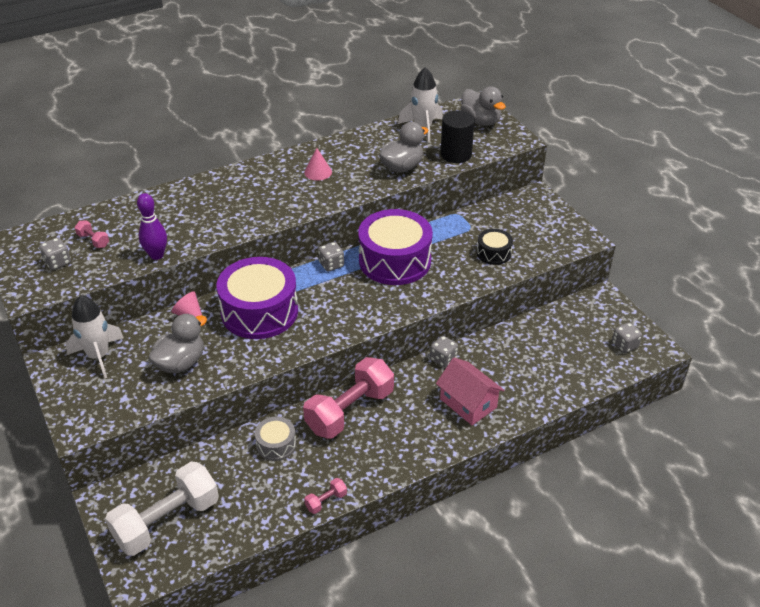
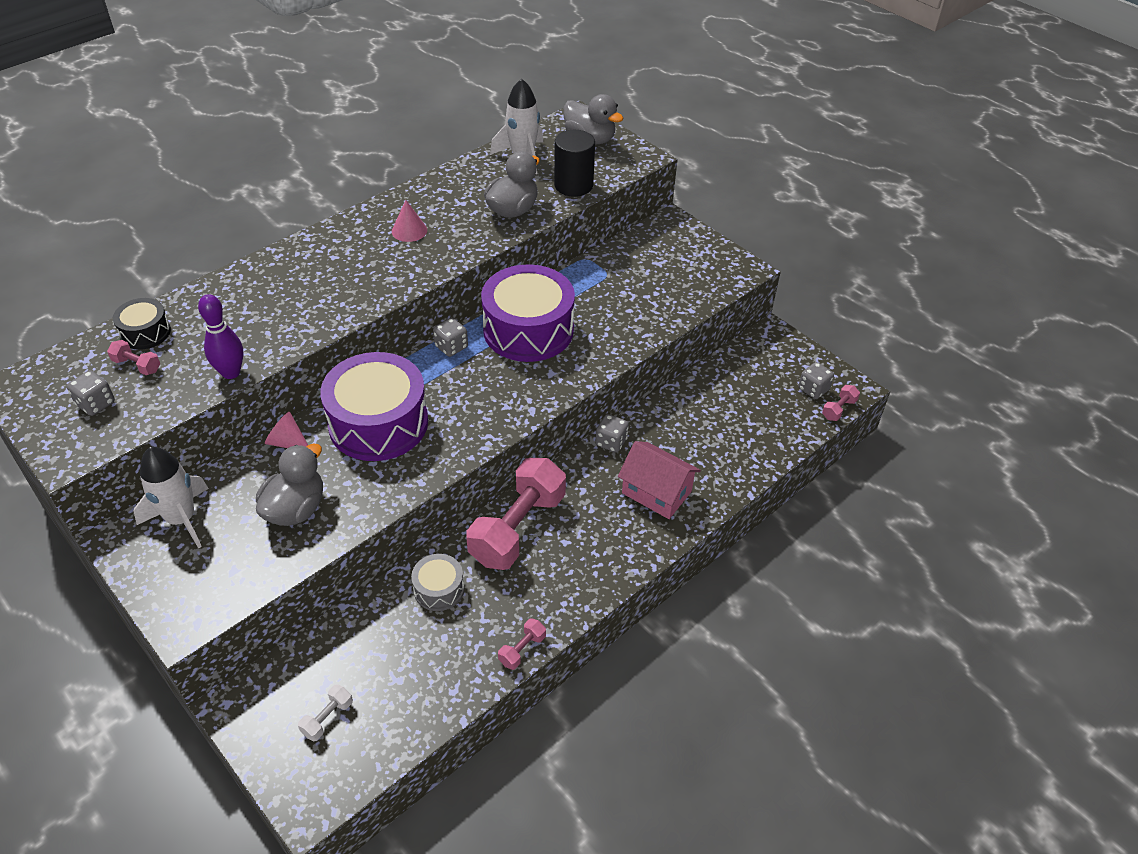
camera: 15 degrees left, 5 degrees up
white dumbbell [105,462,219,556] -> white dumbbell [298,684,353,741], size x0.41
black drum [477,229,513,265] -> black drum moved to [113,298,171,350]
none -> pink dumbbell [822,385,860,421]

